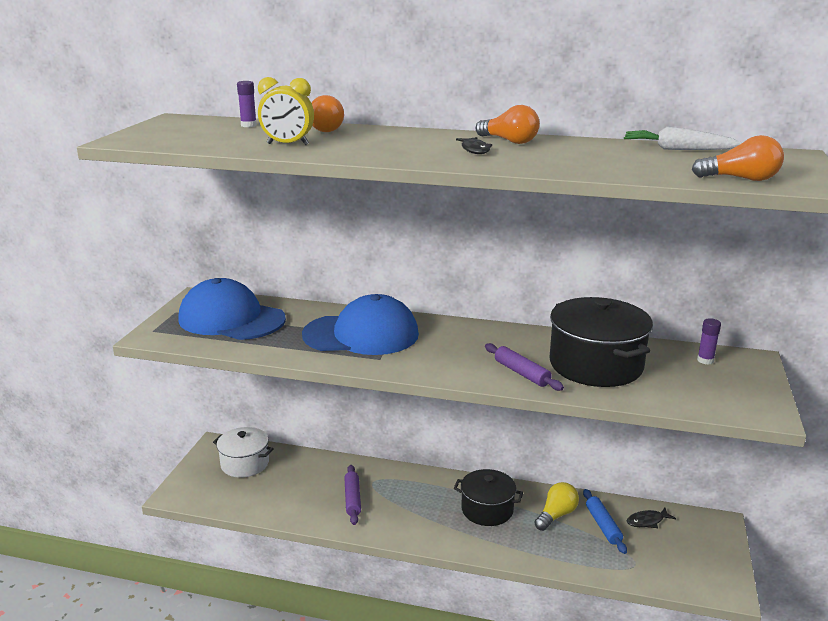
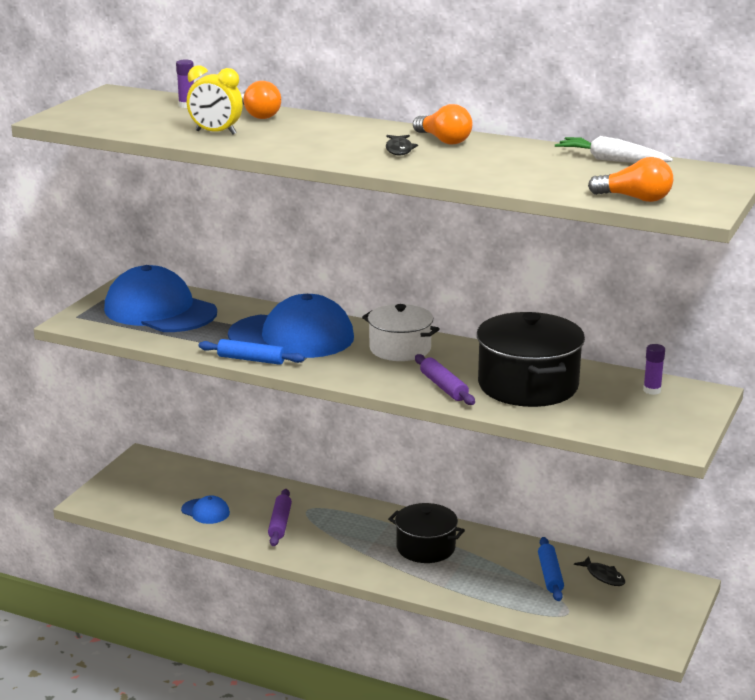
camera: 10 degrees right, 0 degrees up
white pot [213,427,274,478] -> white pot moved to [362,304,440,361]
yellow light bulb [534,482,579,531] -> none
black fish [627,508,676,528] -> black fish turned 120 degrees counterclockwise [574,556,625,586]
none -> blue cap [181,495,230,524]
none -> blue rolling pin [198,339,305,365]

